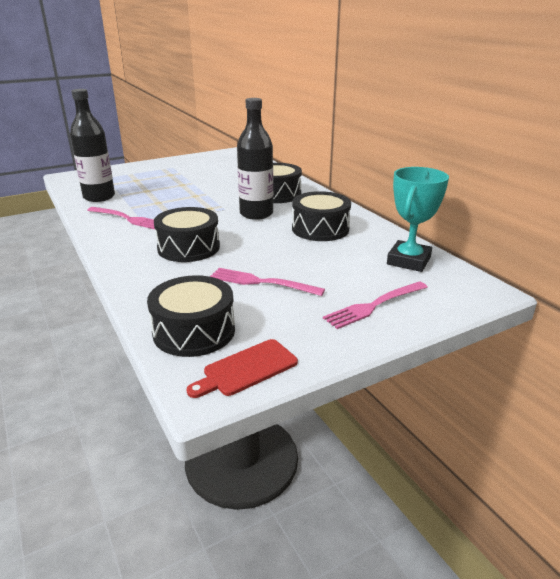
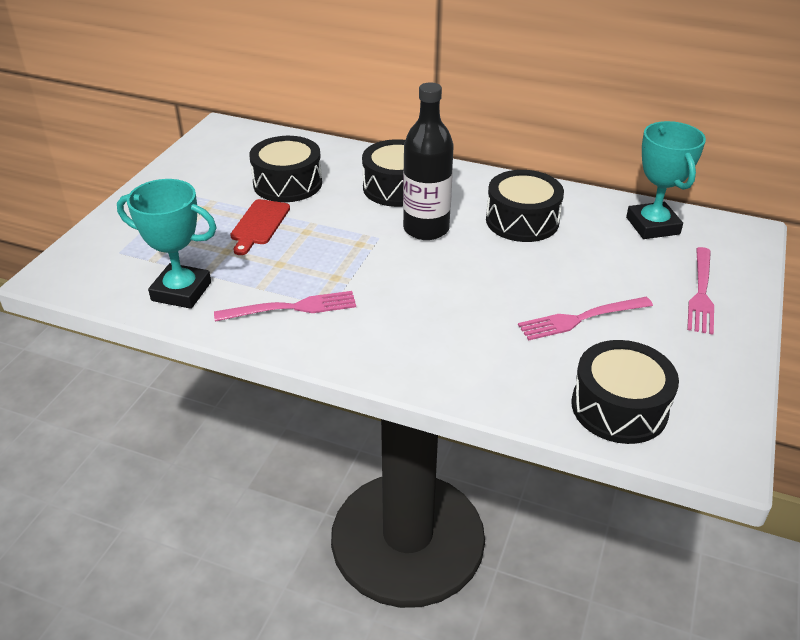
camera: 40 degrees left, 10 degrees up
black bottle [70,89,115,202] -> turquoise trophy [117,179,217,309]
black drum [154,207,220,262] -> black drum moved to [249,136,322,202]
red cutting board [187,339,298,398] -> red cutting board moved to [230,199,290,255]

